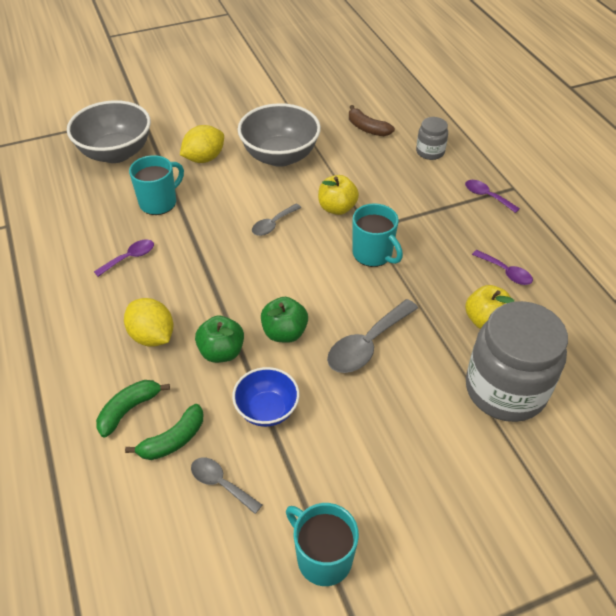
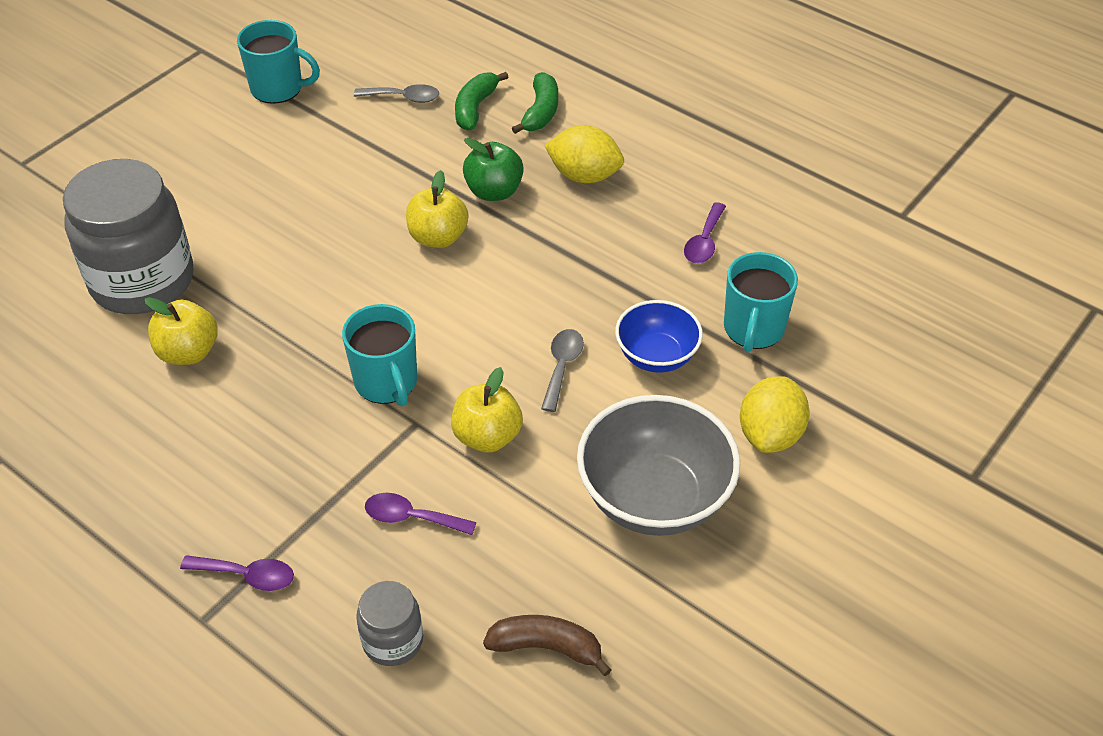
camera: 150 degrees right, 0 degrees up
grey bowl [67,100,151,163] -> none
blue bowl [232,367,300,427] -> blue bowl moved to [615,300,703,373]
green apple [261,297,308,343] -> yellow apple [406,170,468,248]
grey spoon [327,299,418,373] -> none
turquoise mug [353,203,403,267] -> turquoise mug turned 135 degrees counterclockwise [342,304,417,406]
purple spoon [472,250,533,285] -> purple spoon moved to [365,493,477,535]

